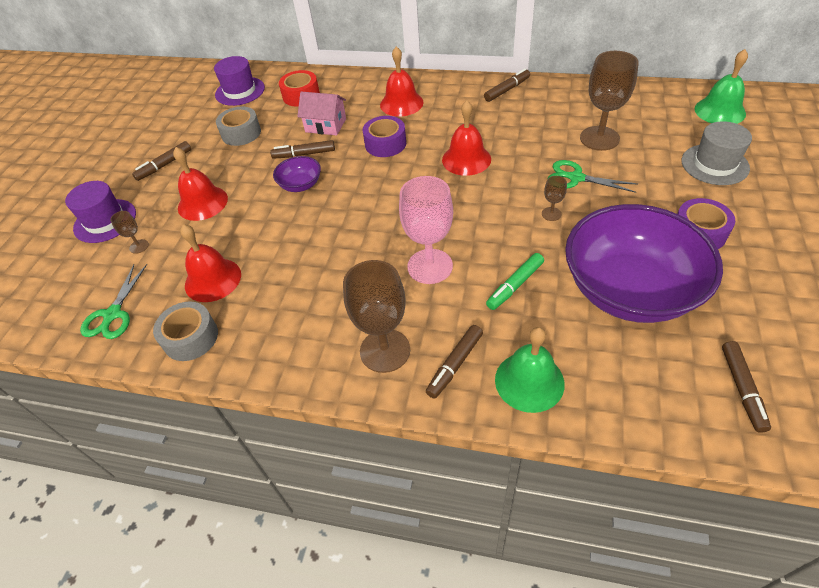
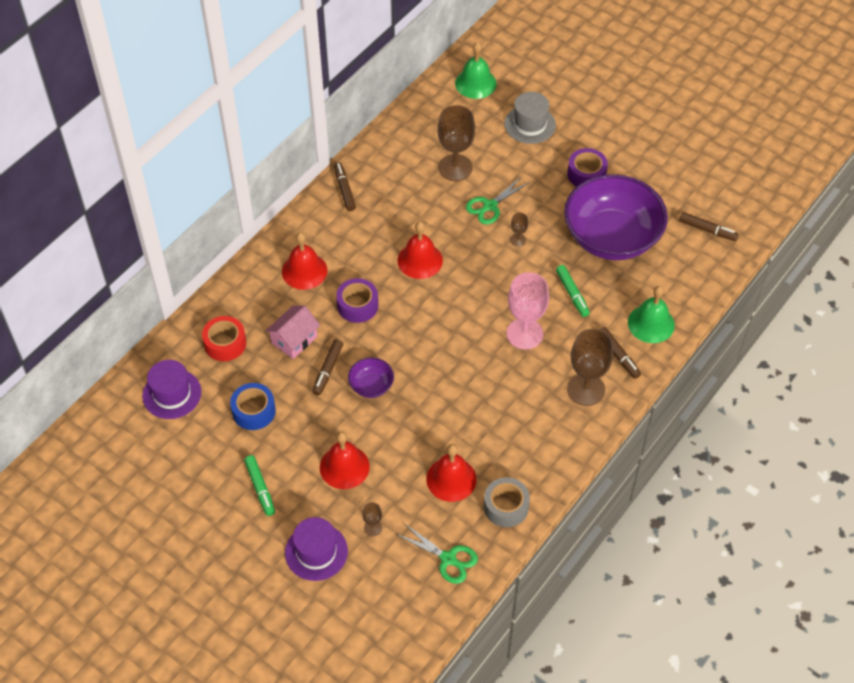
camera: 70 degrees left, 5 degrees up
brown marker [132,141,191,181] -> green marker [244,455,275,516]
grey tape [216,106,261,146] -> blue tape [230,383,276,430]

